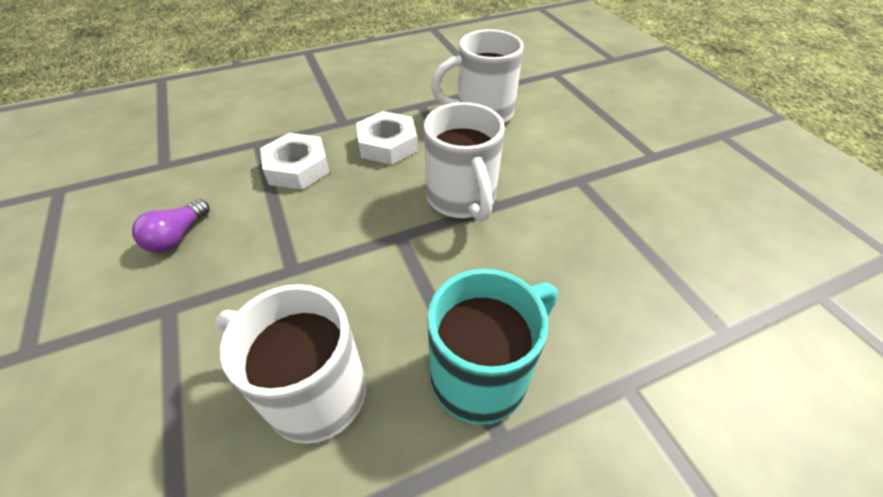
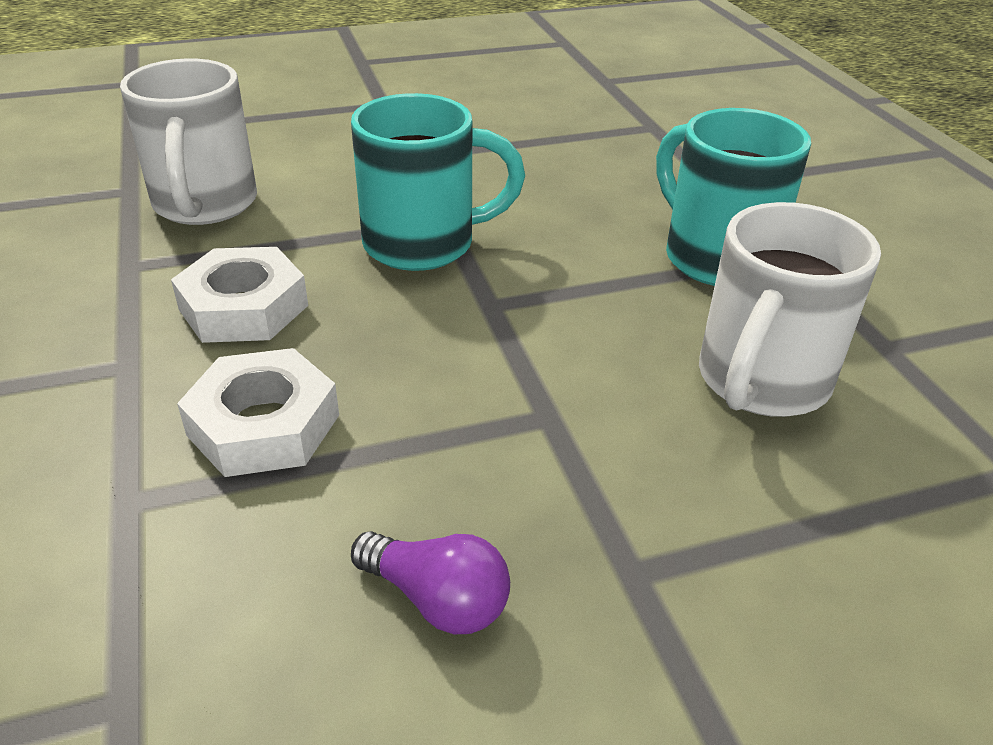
camera: 85 degrees left, 10 degrees down
white mug [424,102,505,222] -> turquoise mug [351,93,525,271]

